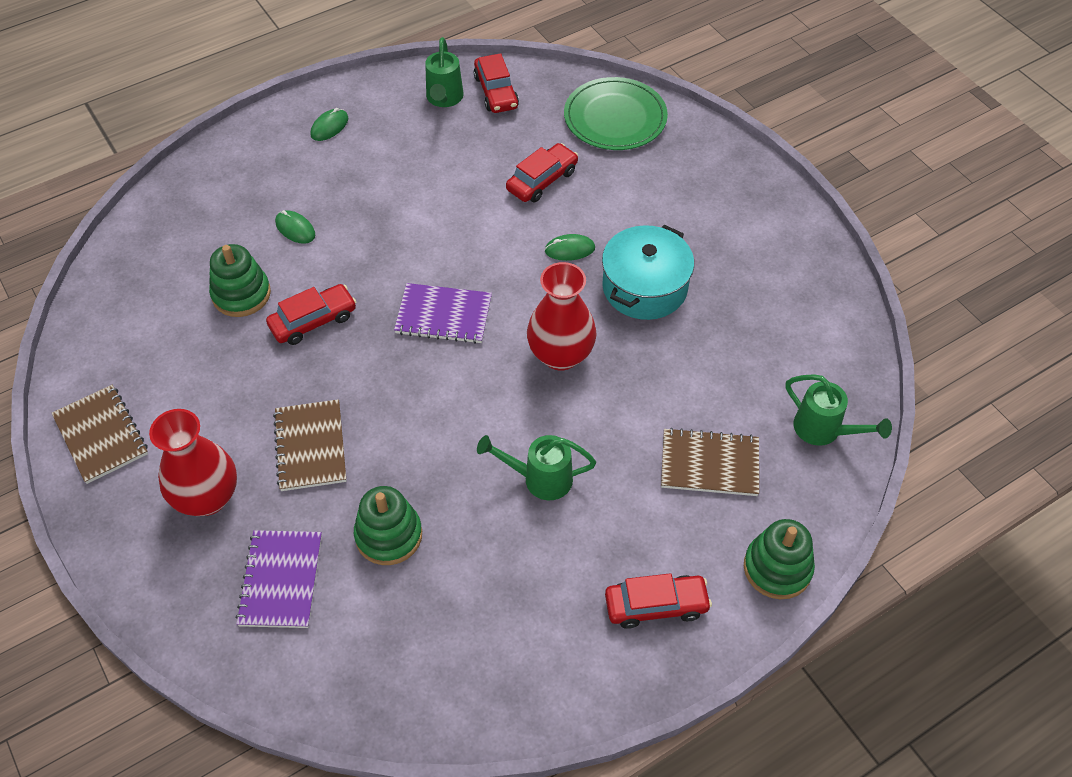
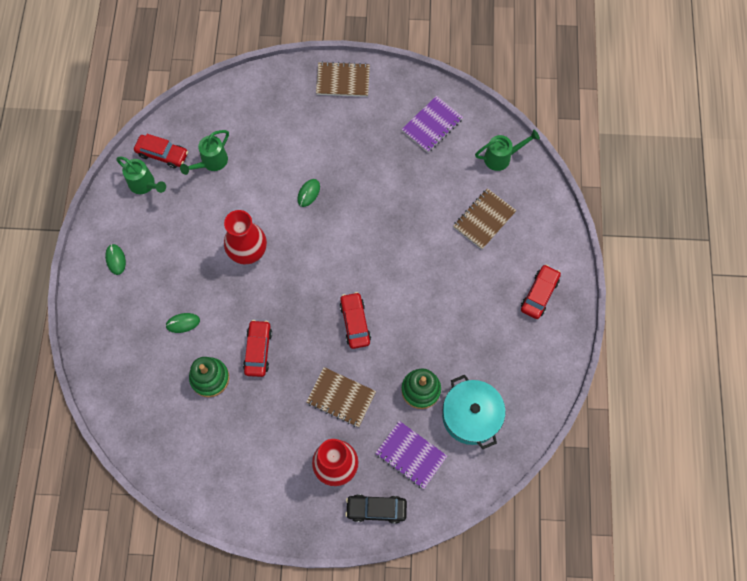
camera: 55 degrees left, 15 degrees up
brown notebook [52,385,148,484] -> brown notebook moved to [316,61,370,97]
purple notebook [394,283,492,344] -> purple notebook moved to [401,96,463,153]
green watering can [477,435,596,500] -> green watering can moved to [180,130,229,175]
red car [506,143,578,202] -> red car moved to [340,292,371,349]
red vase [527,262,597,371] -> red vase moved to [224,210,267,265]
green plate [564,77,668,150] -> none
turquoise pot [602,225,694,320] -> turquoise pot moved to [442,375,506,449]
green stacking toy [744,519,815,599] -> none
none -> black car [345,494,407,524]

